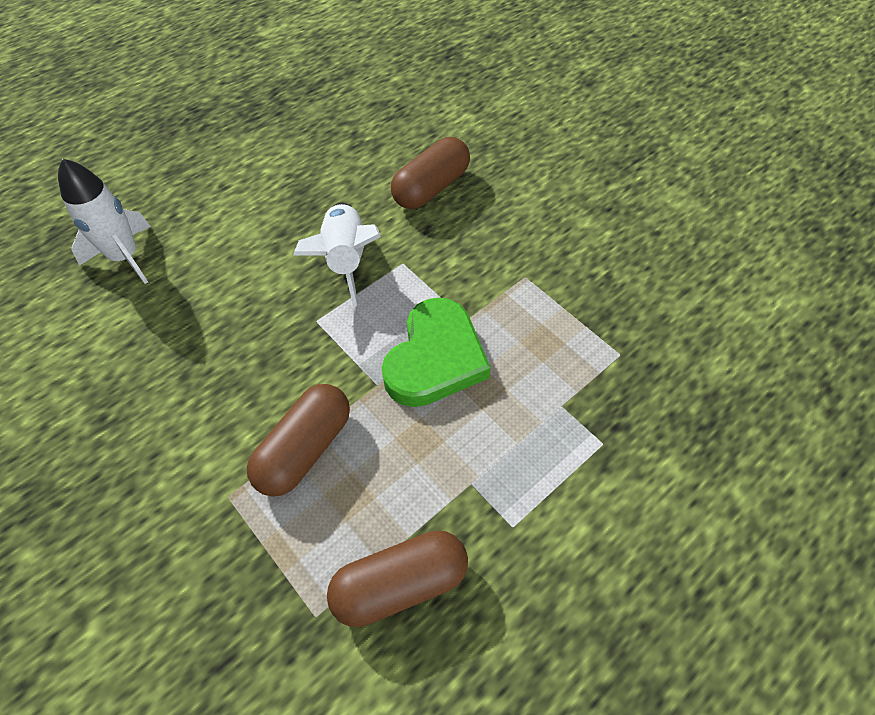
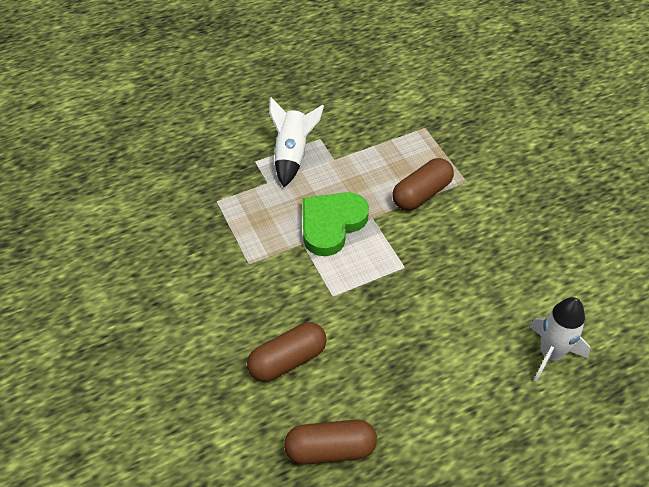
camera: 165 degrees left, 5 degrees down
white rocket [293,203,381,307] -> white rocket moved to [269,97,324,187]
brown capsule [327,530,468,627] -> brown capsule moved to [284,420,377,465]

